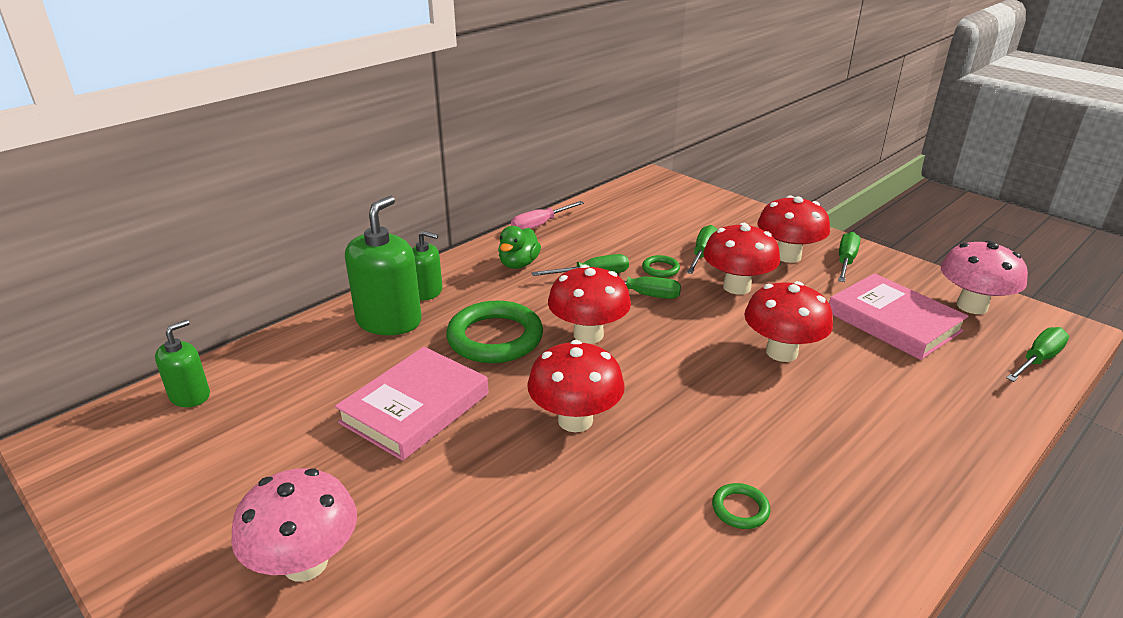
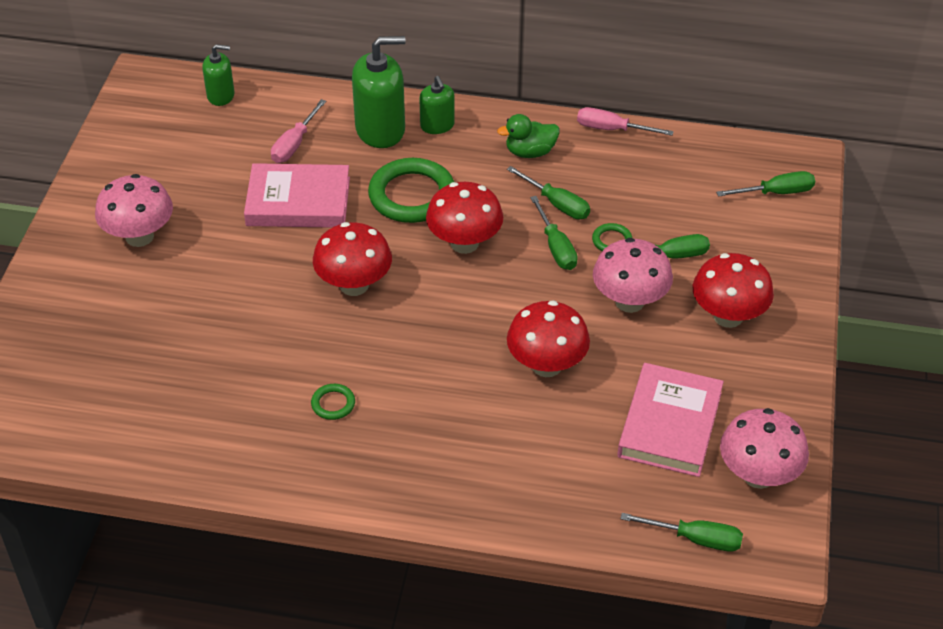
camera: 55 degrees right, 15 degrees up
red mushroom [703,223,780,294] -> pink mushroom [593,238,673,313]
green screwdriver [838,232,860,282] -> green screwdriver moved to [716,171,815,197]
none -> pink screwdriver [271,99,326,163]

